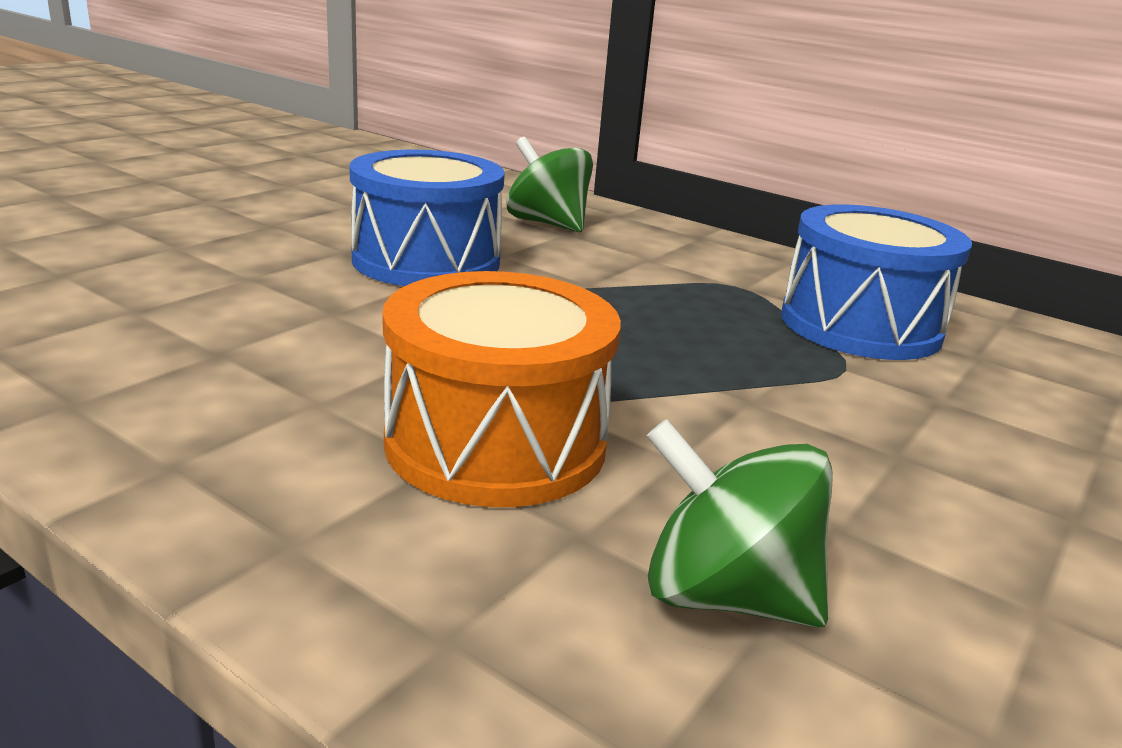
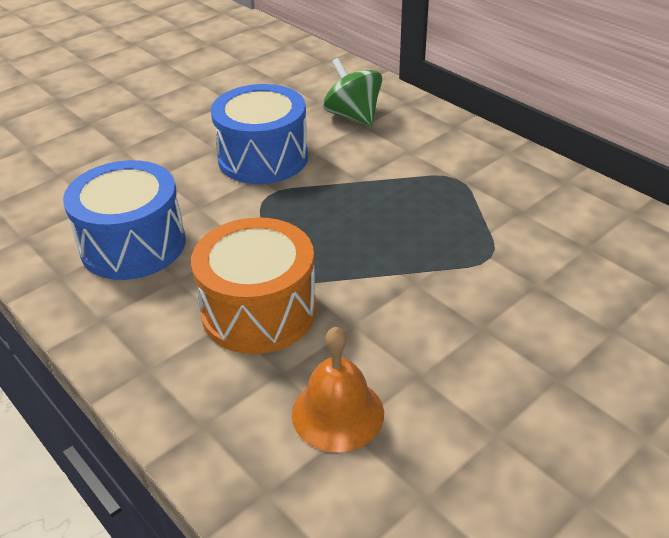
camera: 15 degrees right, 15 degrees up
green spinning top [646,419,833,628] -> orange bell [292,326,384,452]
blue drum [781,204,972,360] -> blue drum moved to [63,160,186,280]

